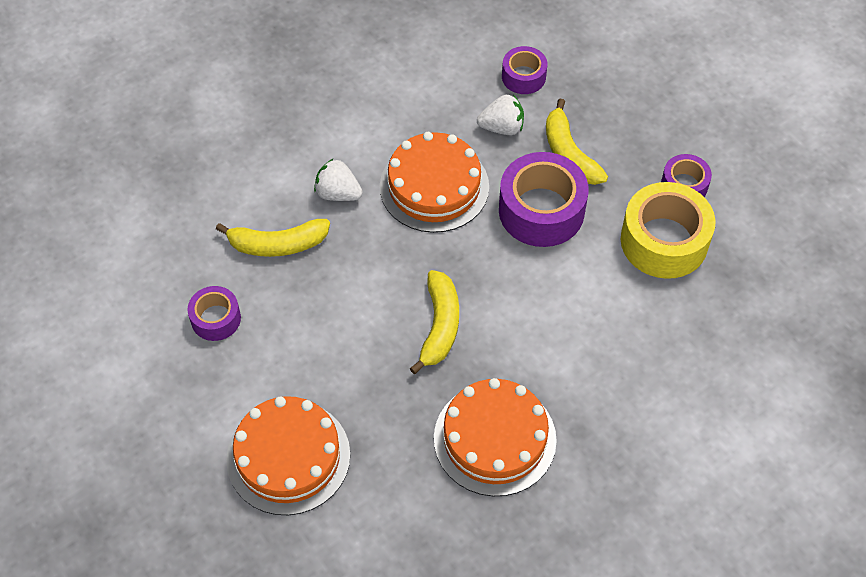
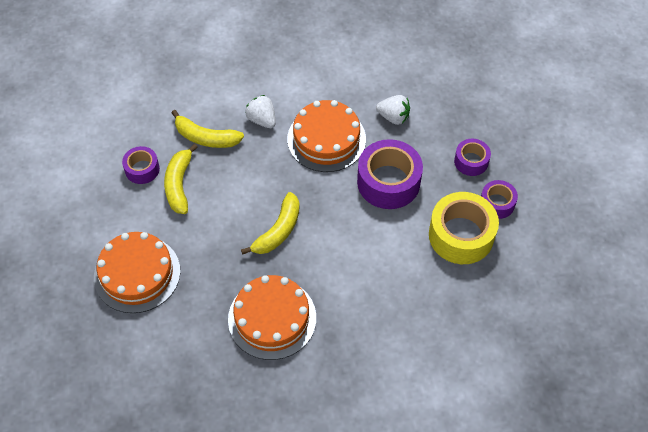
camera: 25 degrees right, 0 degrees up
purple tape [502,46,547,94] -> purple tape moved to [454,139,491,176]
yellow banana [546,99,608,185] -> yellow banana moved to [164,144,198,214]

